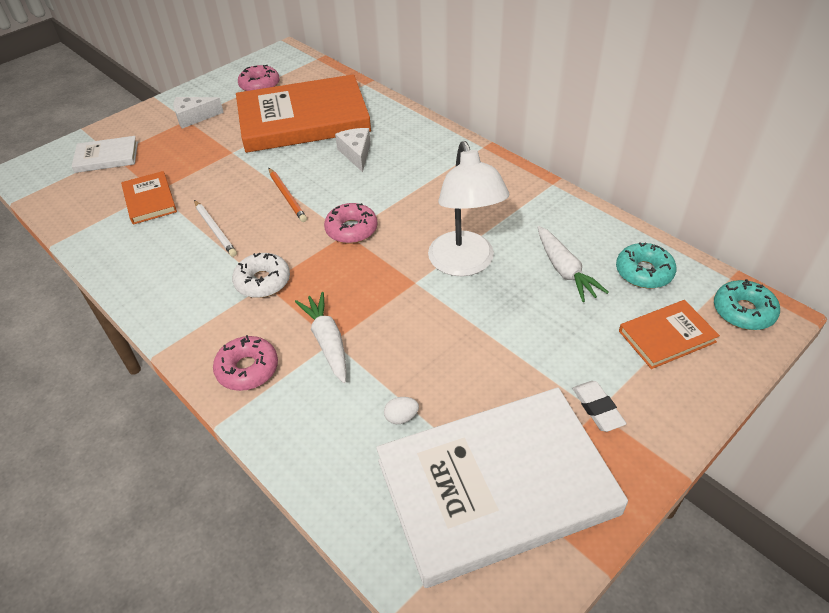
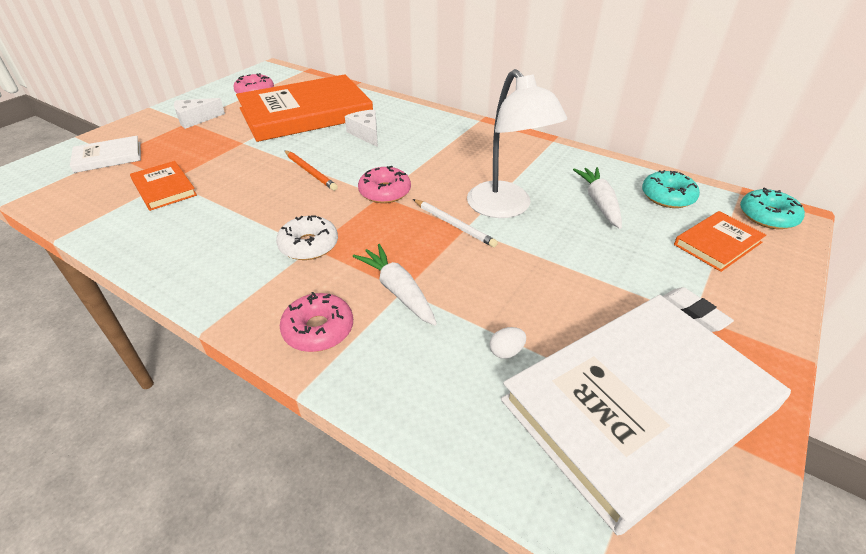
camera: 15 degrees left, 5 degrees down
white pencil [194,200,237,257] -> white pencil moved to [413,199,498,247]
white carrot [537,226,609,302] -> white carrot turned 150 degrees counterclockwise [573,167,622,229]

